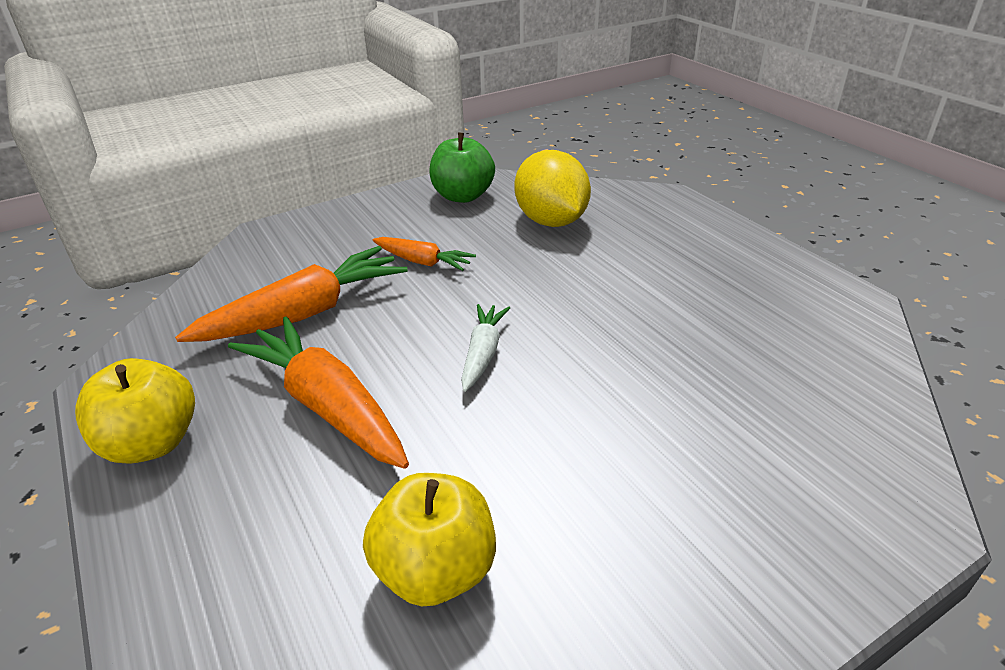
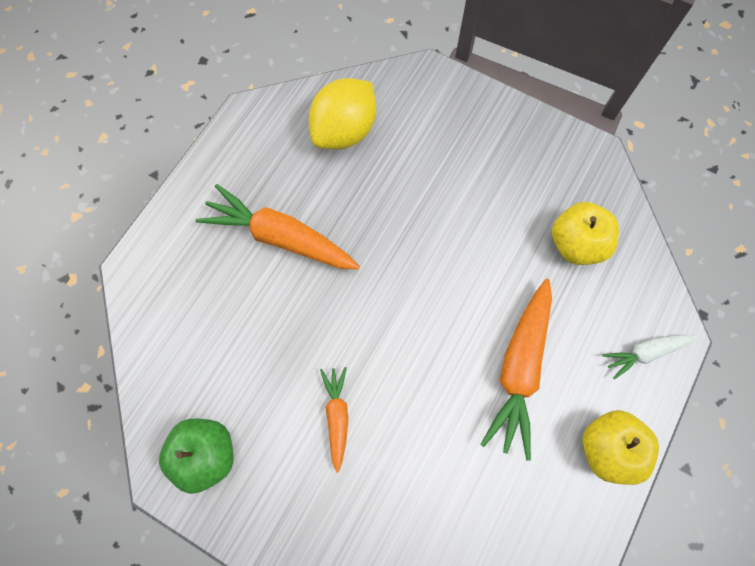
camera: 120 degrees left, 35 degrees up
orange carrot [175,246,408,342] -> orange carrot moved to [196,184,360,270]
white carrot [461,304,510,392] -> white carrot moved to [603,335,698,380]
yellow lemon [514,150,591,227] -> yellow lemon moved to [309,78,376,149]

